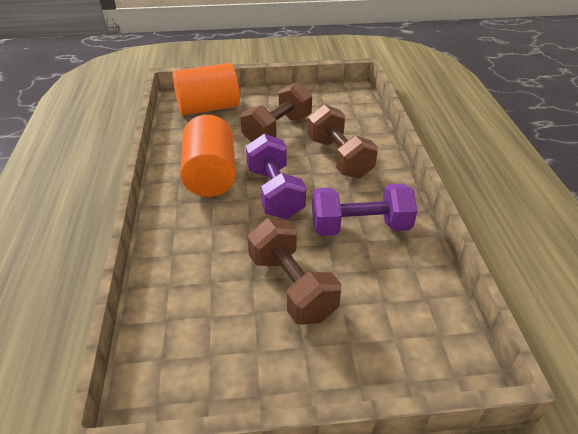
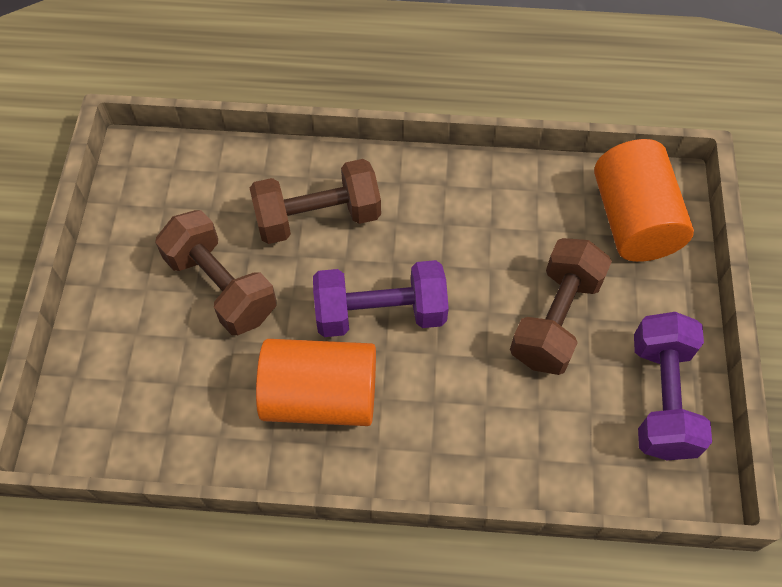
camera: 80 degrees left, 20 degrees up
orange cylinder [172,63,240,116] -> orange cylinder moved to [594,139,694,262]
brown dumbbell [247,218,341,325] -> brown dumbbell turned 45 degrees counterclockwise [510,238,612,375]
purple dumbbell [312,183,418,236] -> purple dumbbell moved to [634,312,712,460]

